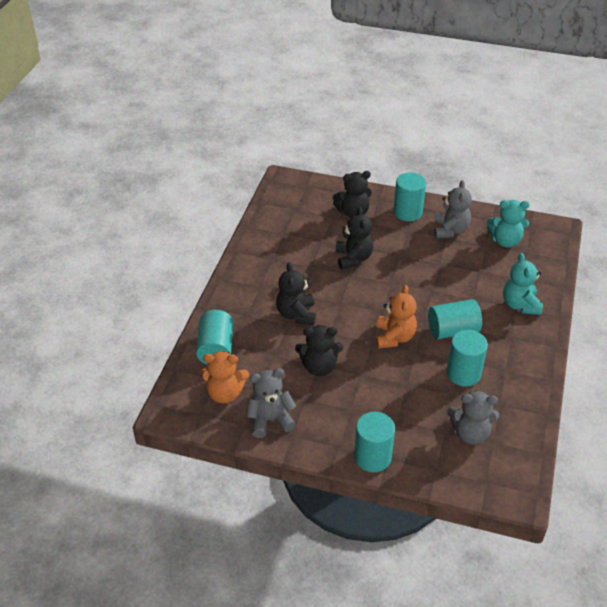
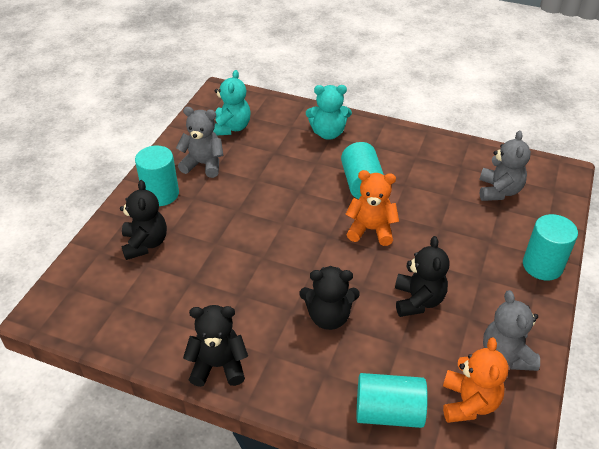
camera: 85 degrees left, 0 degrees up
black teddy bear [336,207,373,270] -> black teddy bear moved to [183,305,248,387]
turquoise cylinder [446,330,488,386] -> none

